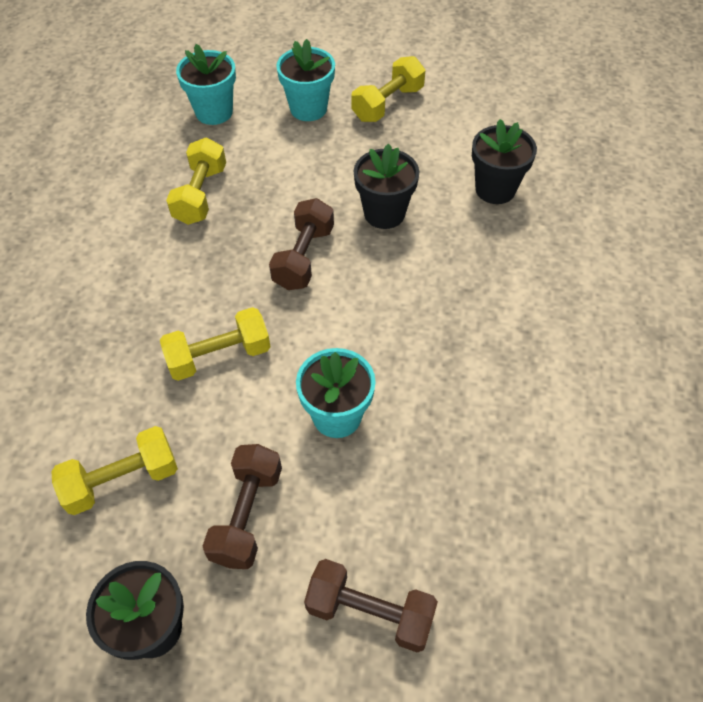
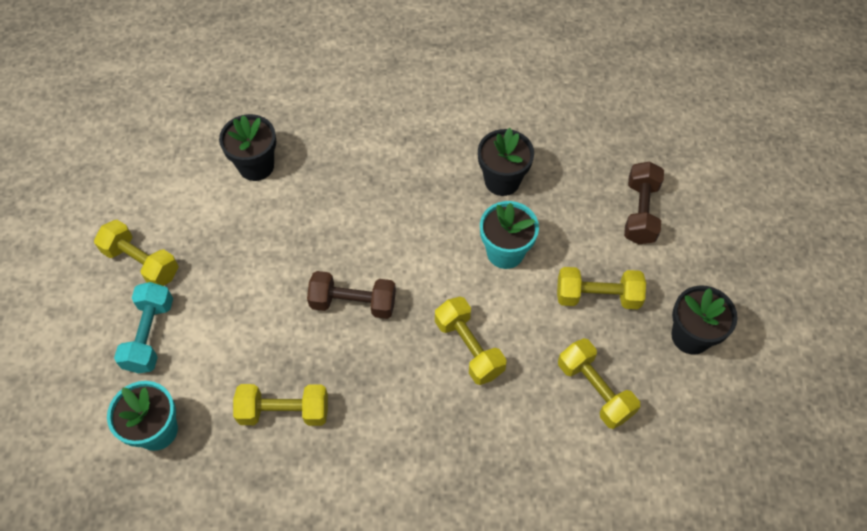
camera: 100 degrees left, 5 degrees up
brown dumbbell [203,444,282,569] -> yellow dumbbell [557,267,646,309]
turquoise flower pot [276,39,335,121] -> turquoise dumbbell [114,282,173,373]
black flower pot [354,144,419,229] -> black flower pot moved to [478,128,534,196]

